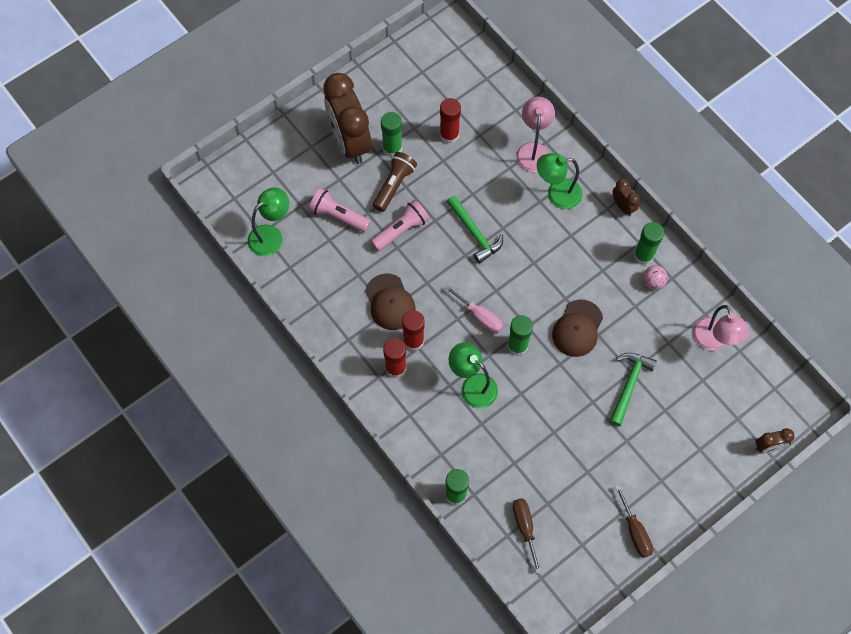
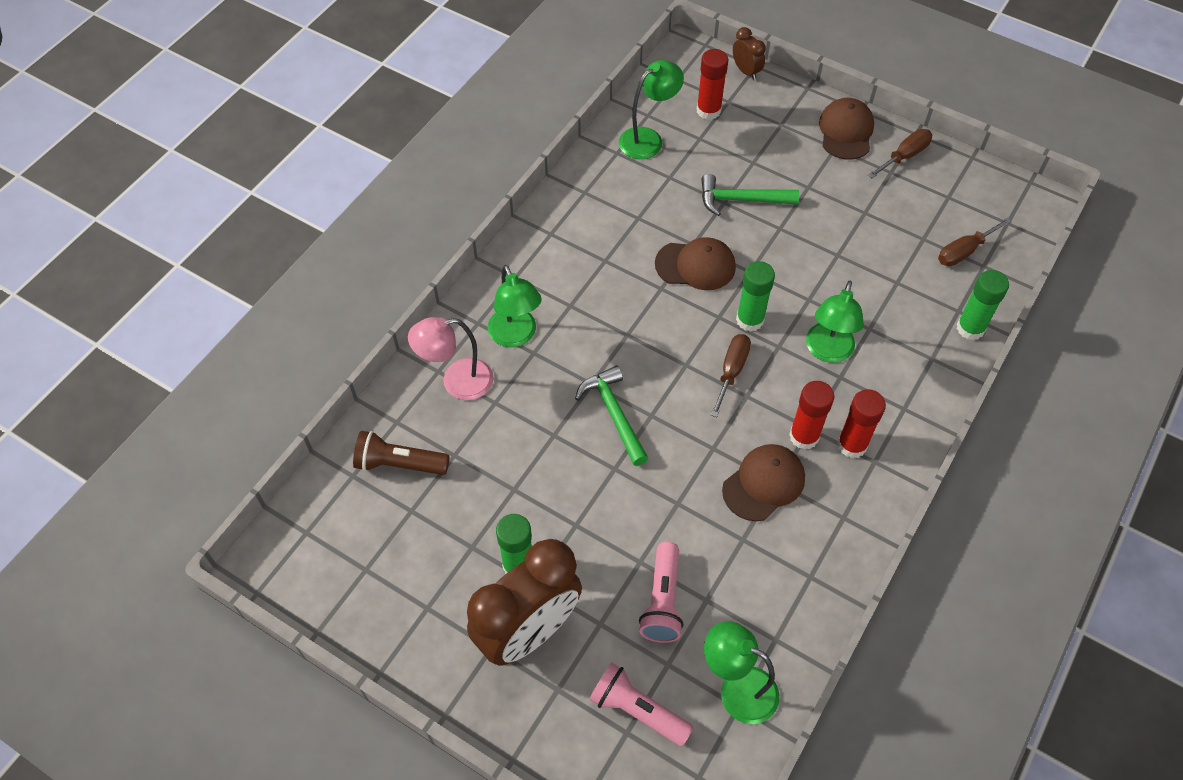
camera: 110 degrees left, 10 degrees down
pink flashlight [371,200,430,251] -> pink flashlight moved to [589,662,694,747]
brown flashlight [373,152,417,212] -> brown flashlight moved to [353,431,450,475]
red glue stick [440,98,461,144] -> red glue stick moved to [697,49,728,120]
pink screwdriver [445,285,503,333] -> brown screwdriver [711,334,751,417]
green hammer [447,195,503,264] -> green hammer turned 60 degrees counterclockwise [575,365,648,466]
brown clock [613,179,640,216] -> none
green glue stick [634,222,664,265] -> none
pink ball [643,266,668,290] -> none
pink lamp [692,305,749,351] -> green lamp [619,60,684,159]
none -> brown cap [819,98,874,160]

